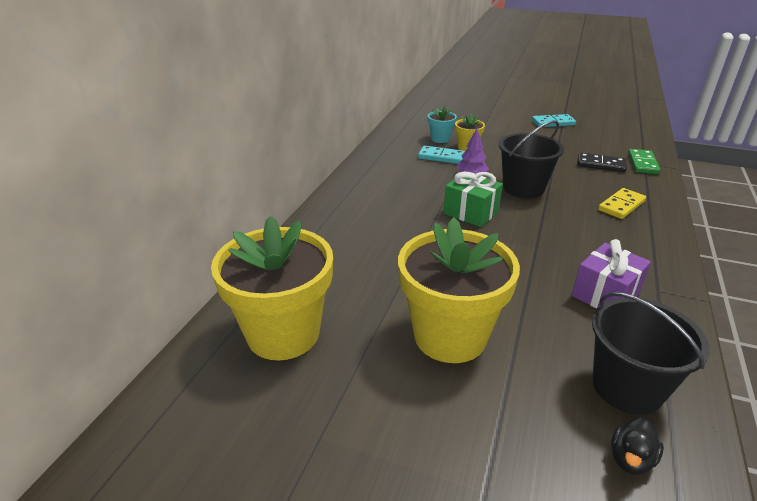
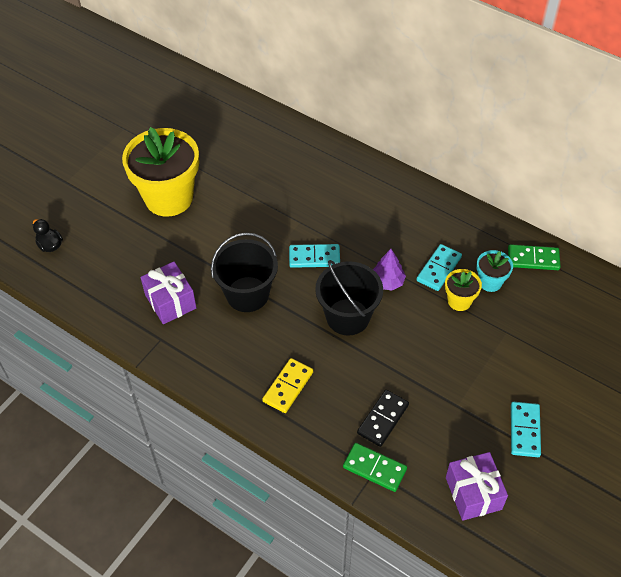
camera: 105 degrees right, 20 degrees up
yellow flower pot [211,216,333,360] -> none
green gift [443,172,503,227] -> turquoise domino [289,244,340,268]
black bucket [592,292,710,415] -> black bucket moved to [211,232,278,312]
yellow domino [598,188,646,219] -> yellow domino turned 60 degrees clockwise [262,358,313,413]
none -> purple gift [446,452,508,521]
none -> green domino [508,244,561,270]

